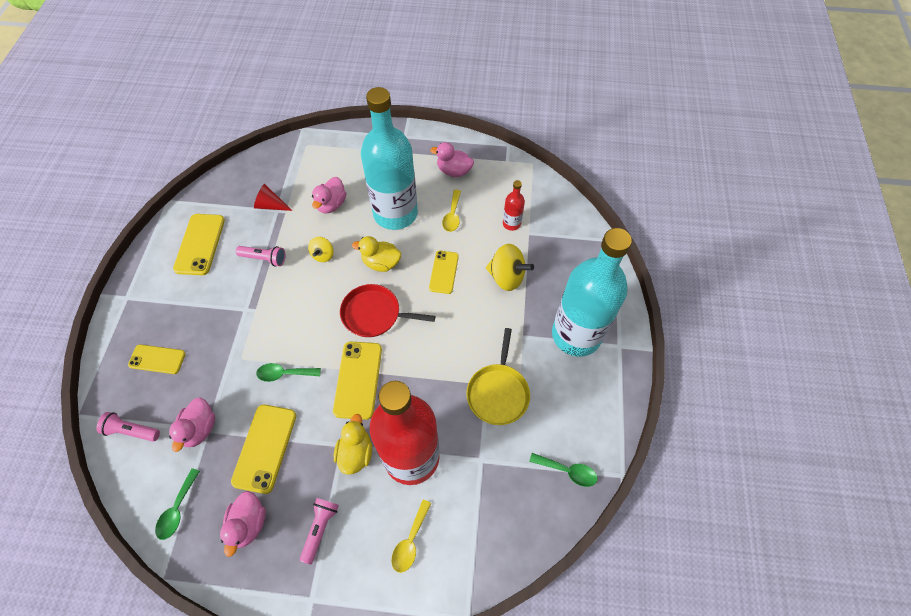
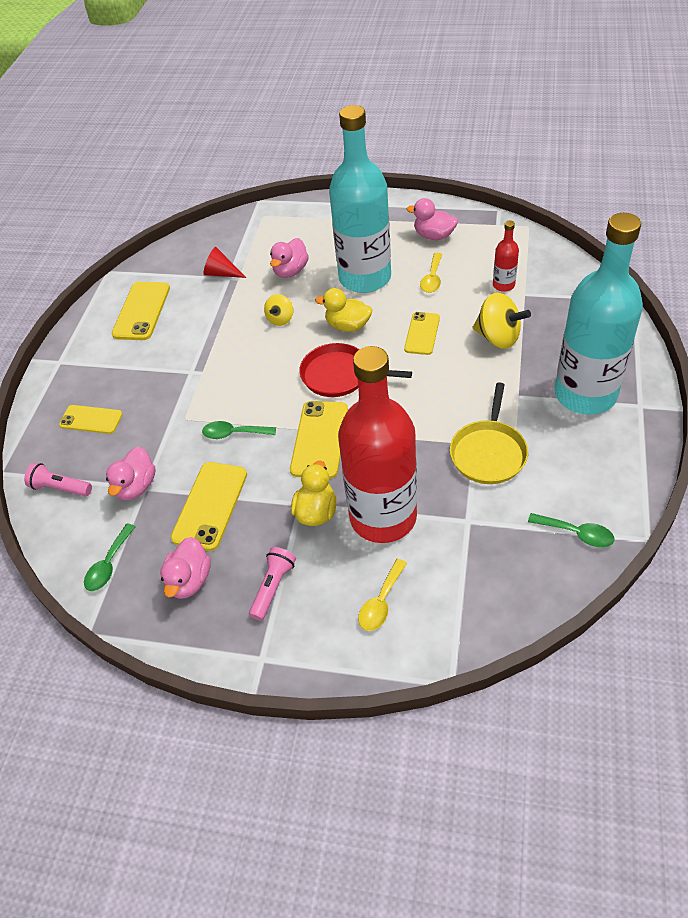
camera: 10 degrees right, 10 degrees down
pink flashlight [236,246,286,266] -> none

